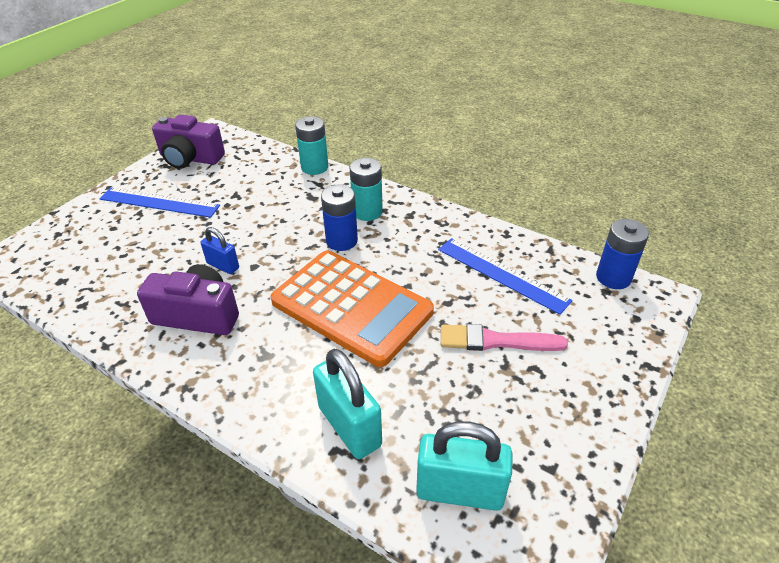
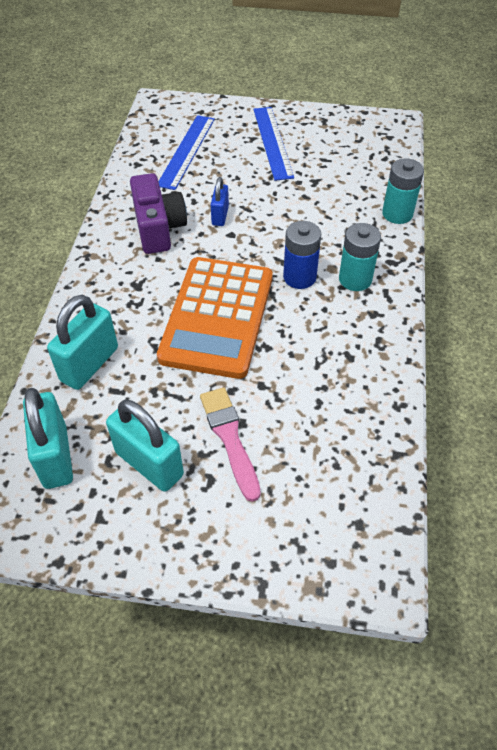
camera: 65 degrees right, 10 degrees up
purple camera [152,114,225,169] -> none
blue ruler [438,238,573,315] -> blue ruler moved to [158,115,215,190]
blue battery [596,219,649,289] -> none
none -> turquoise padlock [106,399,184,492]

